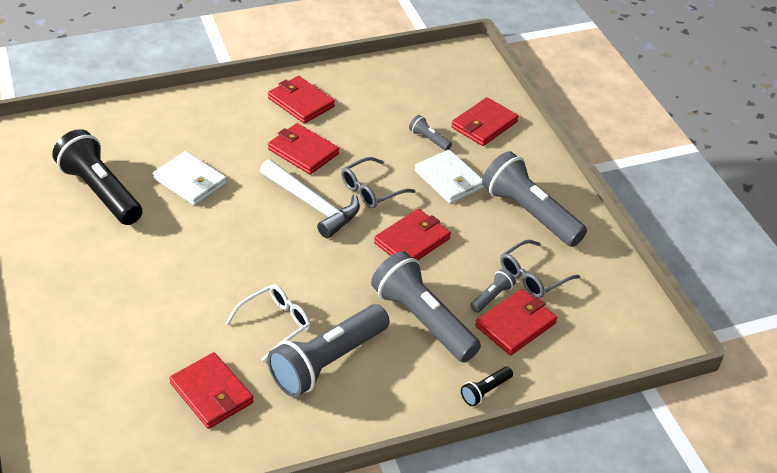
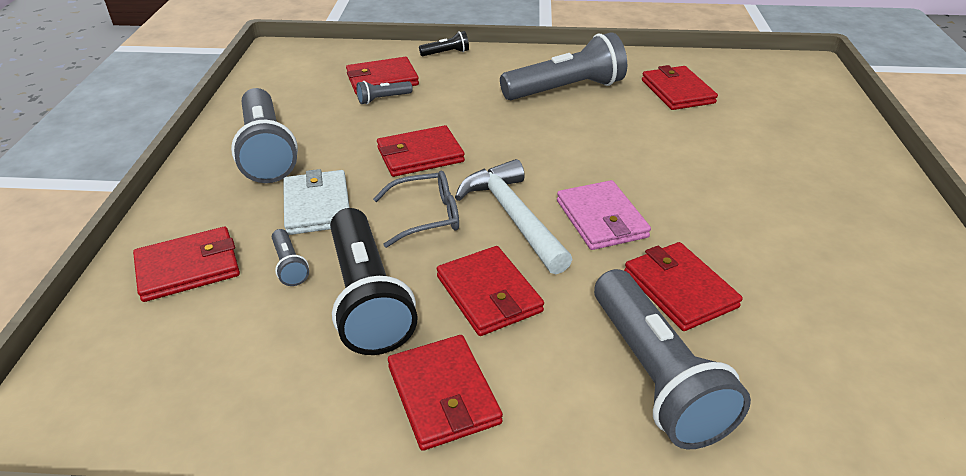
camera: 155 degrees left, 5 degrees down
black flashlight [52,129,142,225] -> black flashlight moved to [330,208,417,355]
white wallet [153,151,227,206] -> red wallet [624,242,743,331]
white glasses [226,284,311,362] -> none
grey flashlight [371,251,481,362] -> grey flashlight moved to [594,269,751,449]
grey glasses [500,240,580,298] -> none
none -> pink wallet [557,180,651,250]

